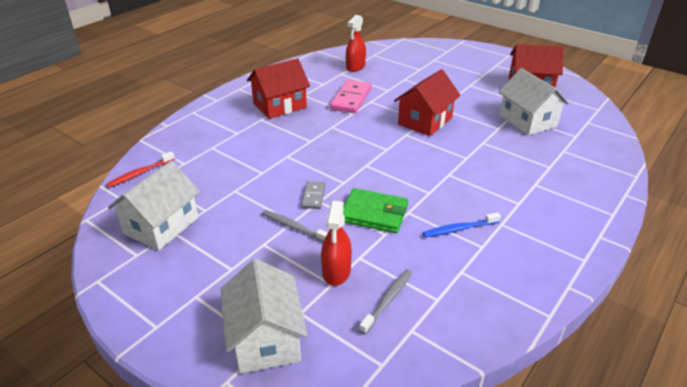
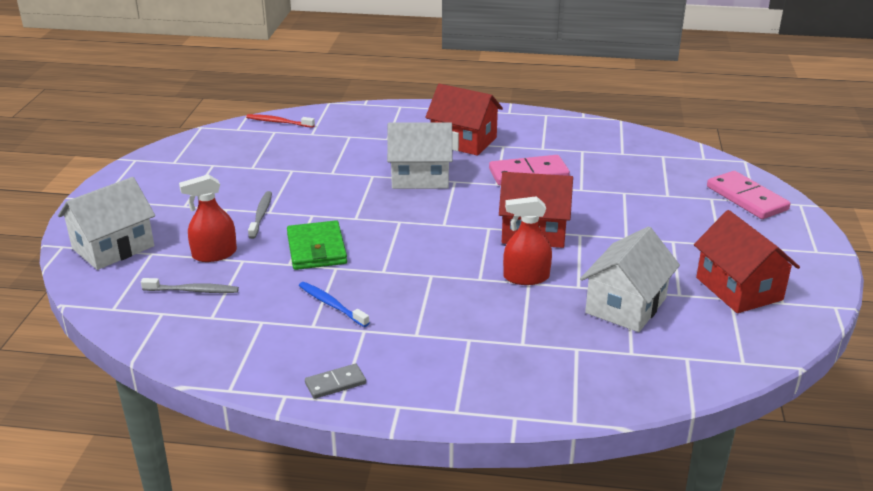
camera: 60 degrees right, 5 degrees down
white house [108,161,200,250] -> white house moved to [387,122,452,189]
grey domino [301,181,326,209] -> grey domino moved to [305,364,366,399]
red spray bottle [346,15,366,72] -> red spray bottle moved to [503,196,552,285]
none -> pink domino [707,171,790,219]

